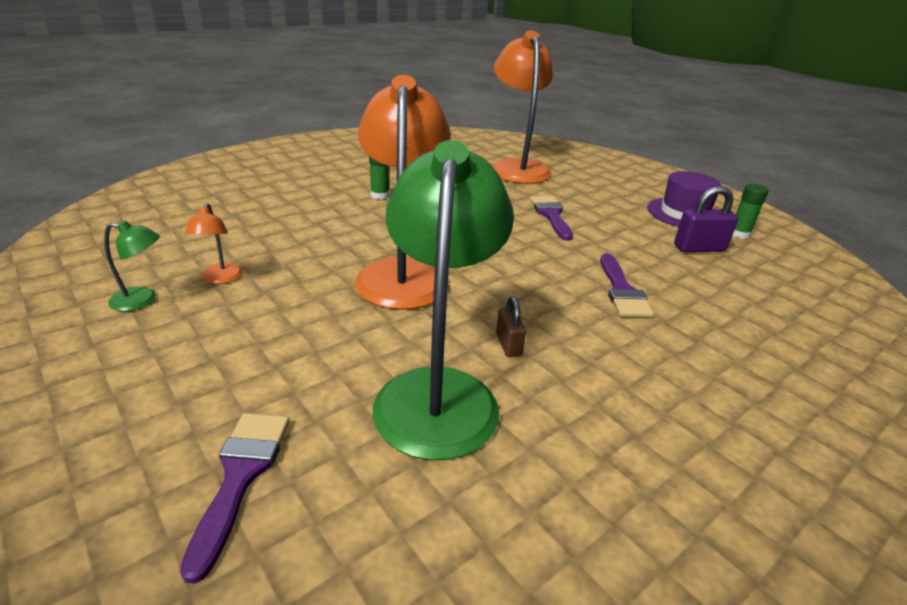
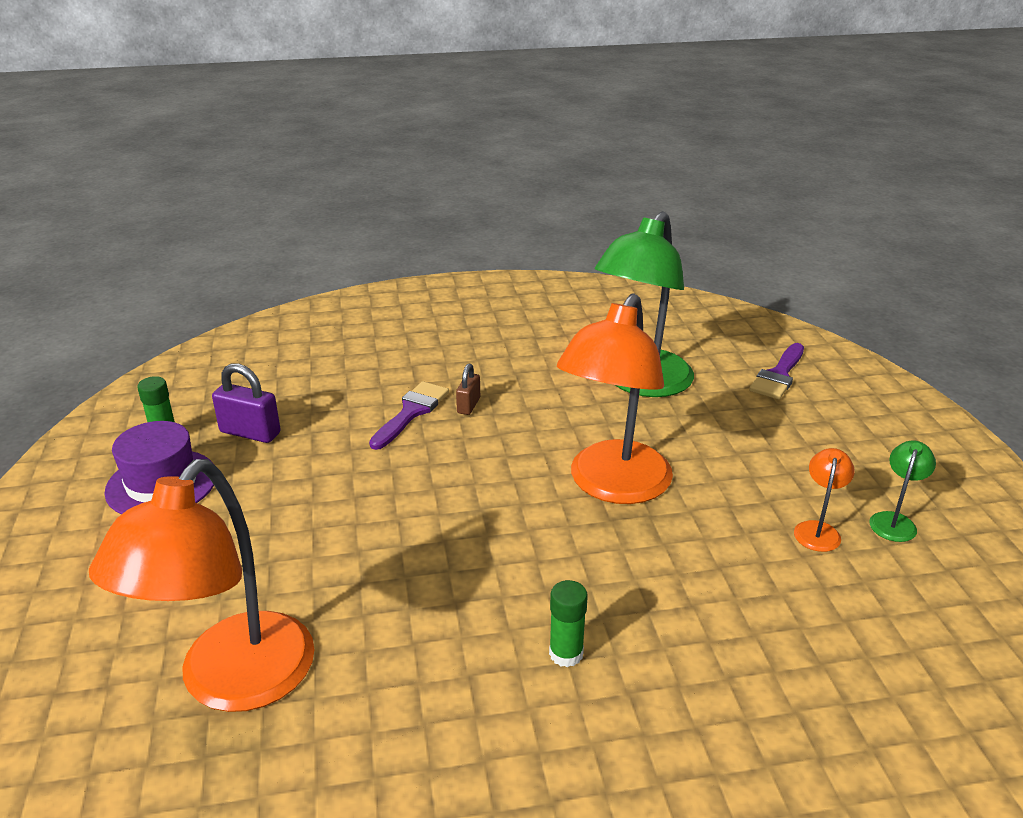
camera: 150 degrees left, 0 degrees up
green lamp [104,221,160,311] -> green lamp turned 90 degrees clockwise [869,441,936,542]
brown padlock [496,296,526,357] -> brown padlock moved to [456,363,480,415]
purple brush [530,196,573,241] -> none

